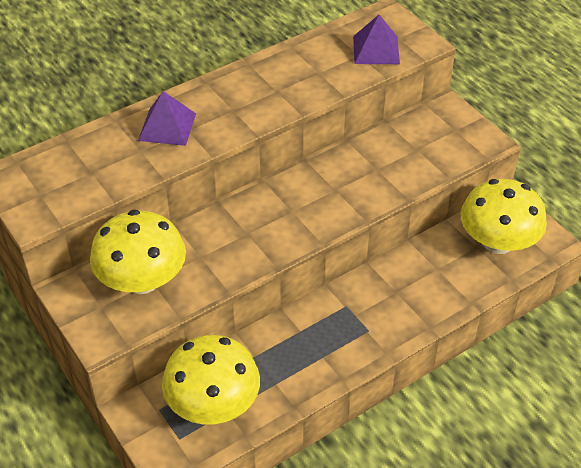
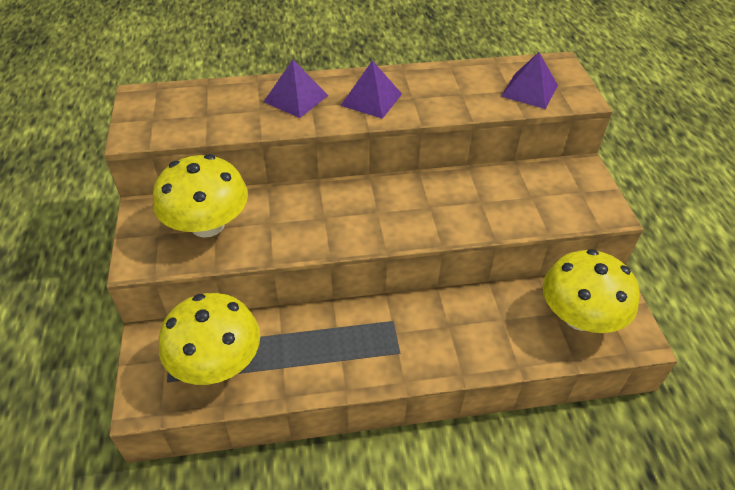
camera: 25 degrees right, 0 degrees up
none -> purple pyramid [340,60,402,119]

